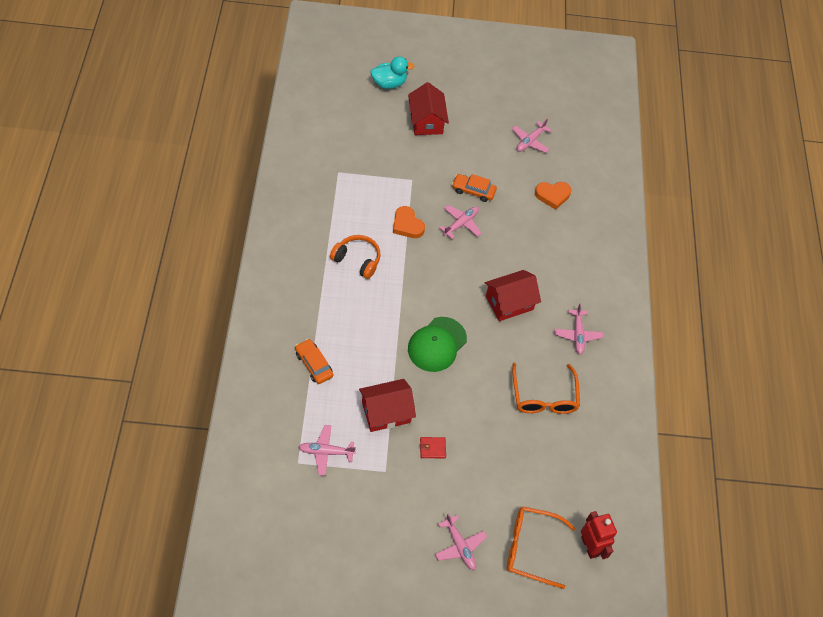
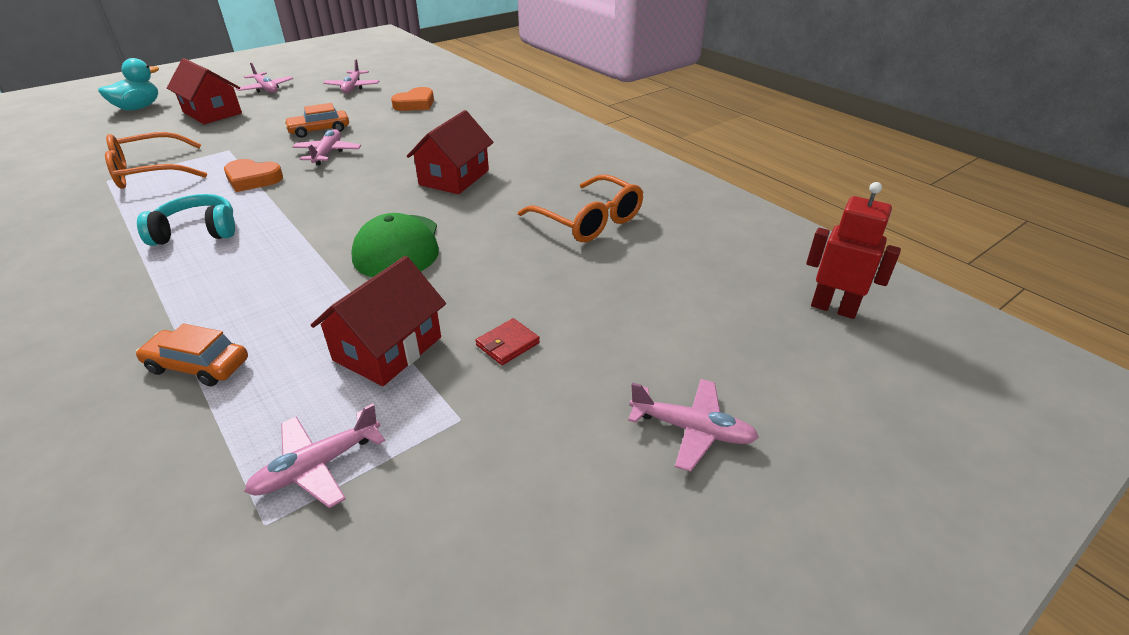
camera: 35 degrees left, 20 degrees down
orange headphones [330,235,381,279] -> turquoise headphones [137,194,235,246]
orange glasses [507,506,575,589] -> orange glasses moved to [105,132,207,189]
pink plane [554,303,604,355] -> pink plane moved to [236,62,293,93]

